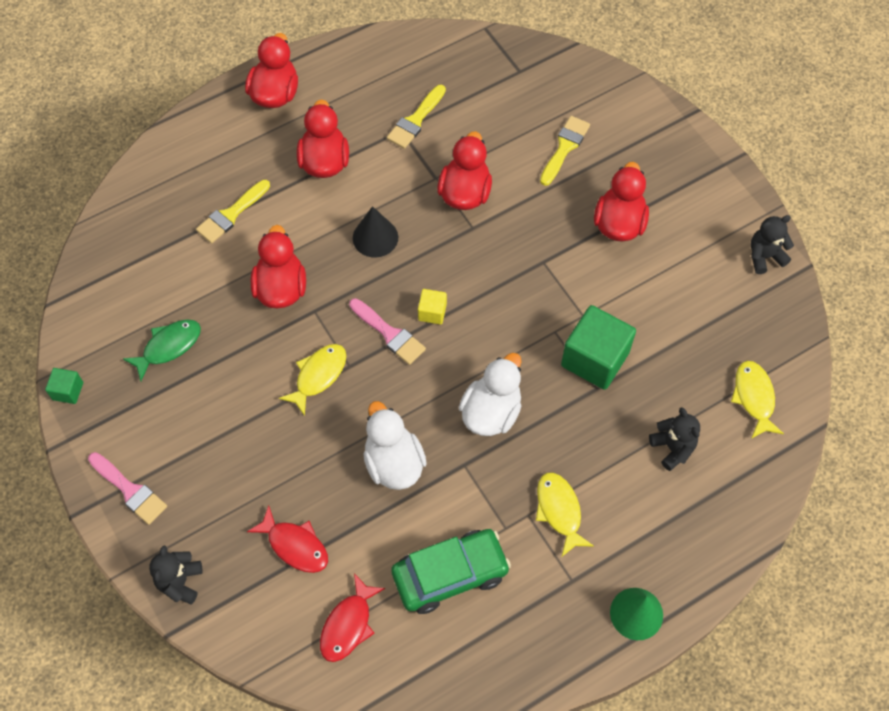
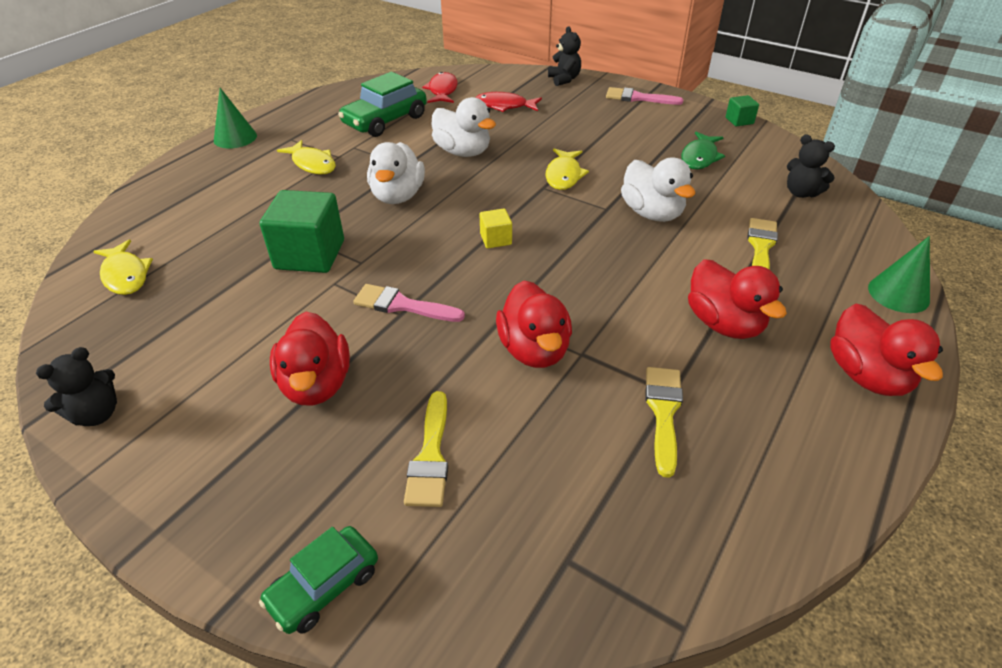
camera: 155 degrees right, 20 degrees down
red duck [251,225,306,308] -> white duck [621,157,695,222]
pink brush [349,298,426,365] -> pink brush moved to [353,284,465,322]
black cone [353,206,398,258] -> none
black teddy bear [649,407,700,471] -> black teddy bear moved to [787,135,835,198]
none -> green car [259,526,378,634]
none -> green cone [868,236,930,313]

